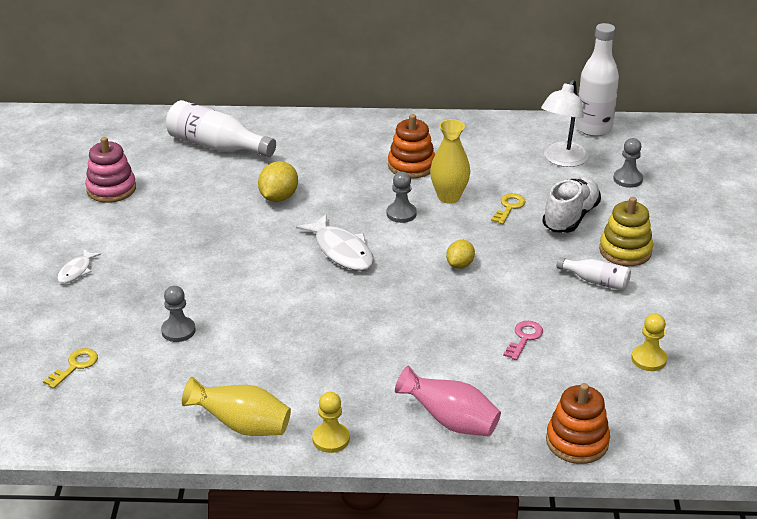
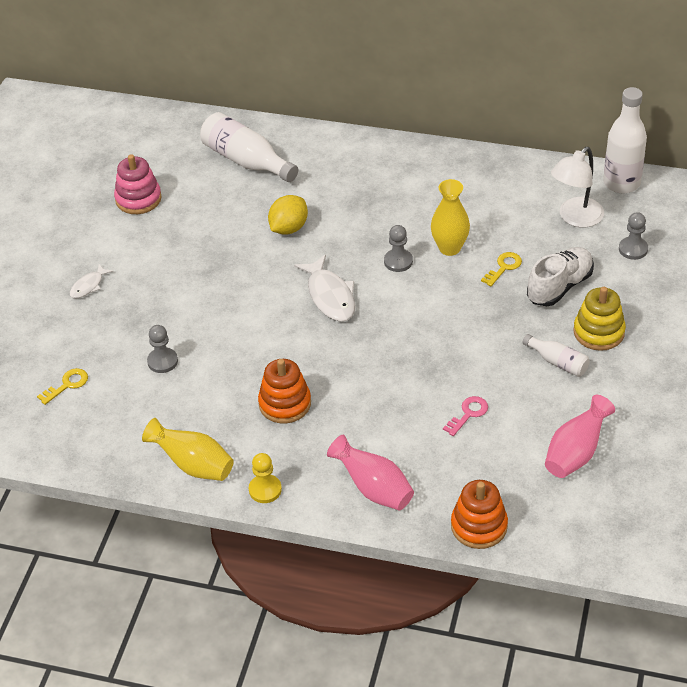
camera: 15 degrees right, 10 degrees up
orange stacking toy [388,114,435,179] -> orange stacking toy moved to [258,359,311,424]
yellow lemon [446,240,475,269] -> none
yellow pawn [631,314,667,371] -> pink vase [545,395,615,478]

